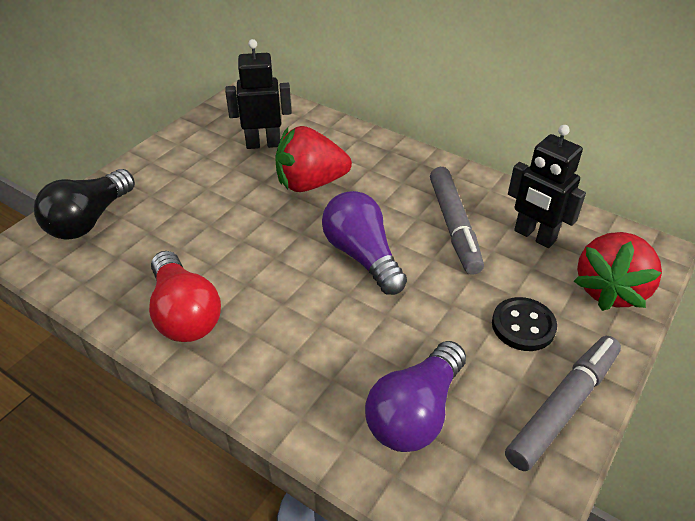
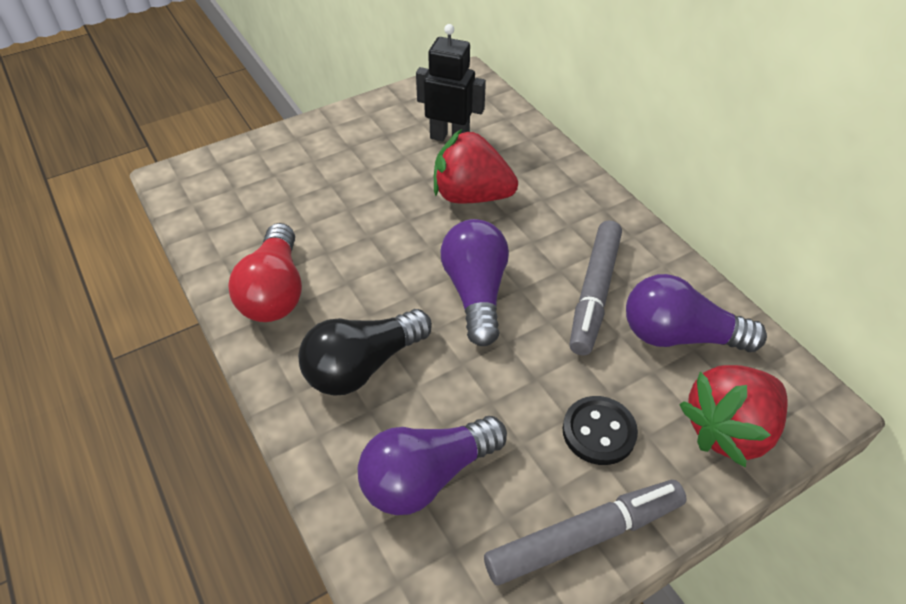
camera: 25 degrees right, 5 degrees up
black light bulb [34,169,135,240] -> black light bulb moved to [298,309,432,395]
black robot [508,125,586,248] -> purple light bulb [626,274,767,352]

